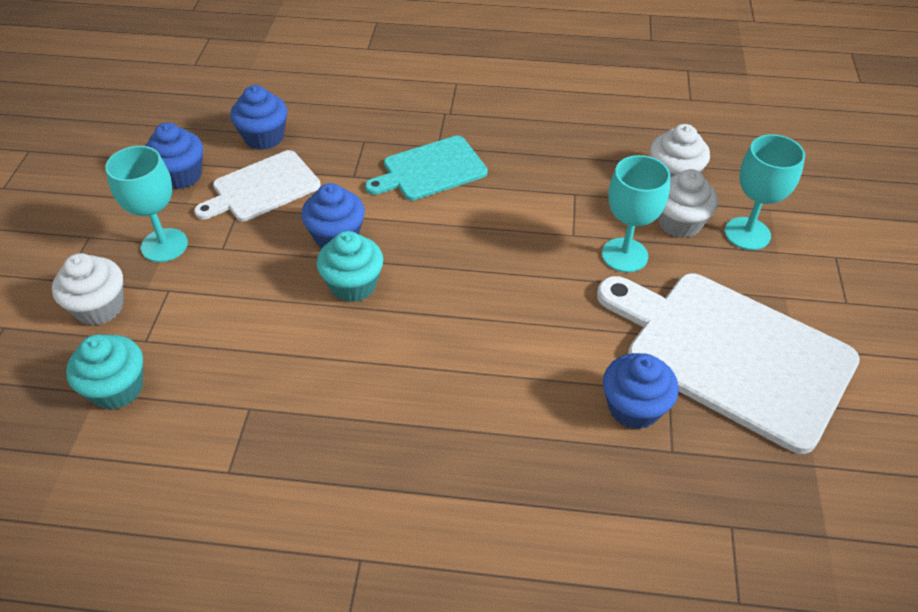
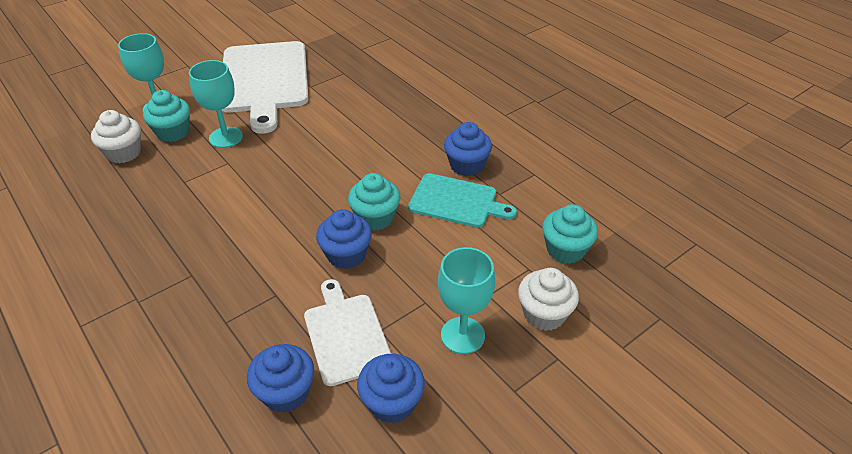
camera: 135 degrees left, 5 degrees down
white cutting board [194,150,321,221] -> white cutting board turned 120 degrees counterclockwise [304,279,391,386]
turquoise cutting board [365,136,488,201] -> turquoise cutting board moved to [408,173,517,228]
blue cupcake [603,353,679,429] -> blue cupcake moved to [444,122,492,176]
white cupcake [658,169,718,238] -> turquoise cupcake [143,90,190,142]

